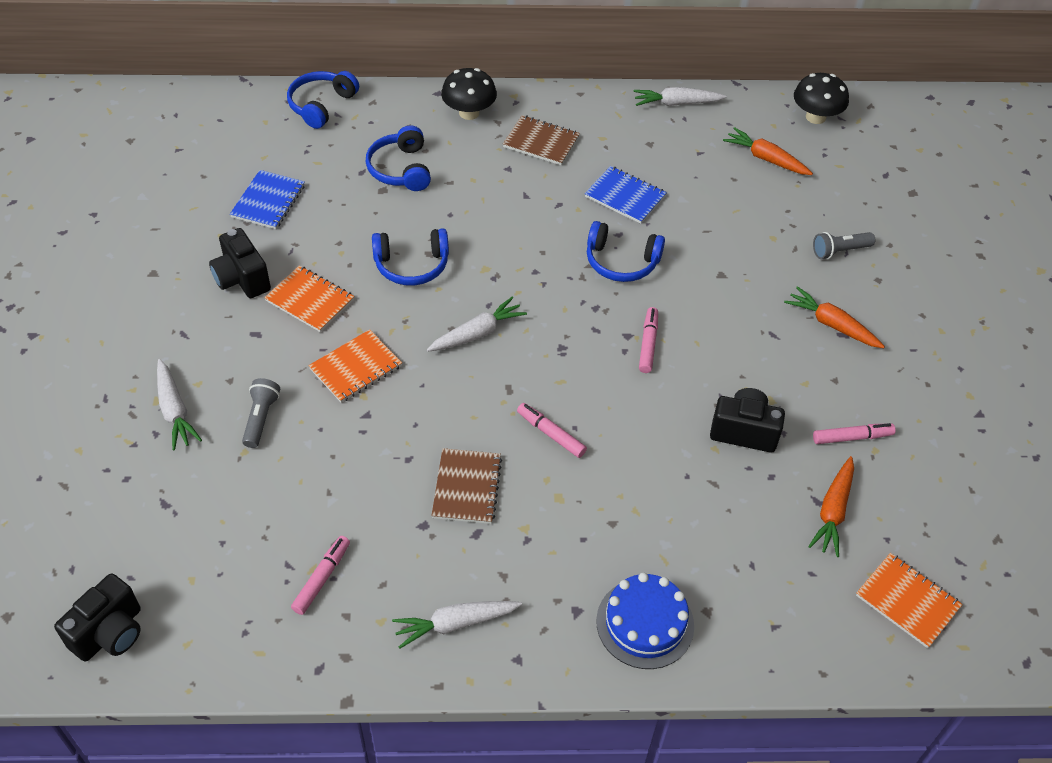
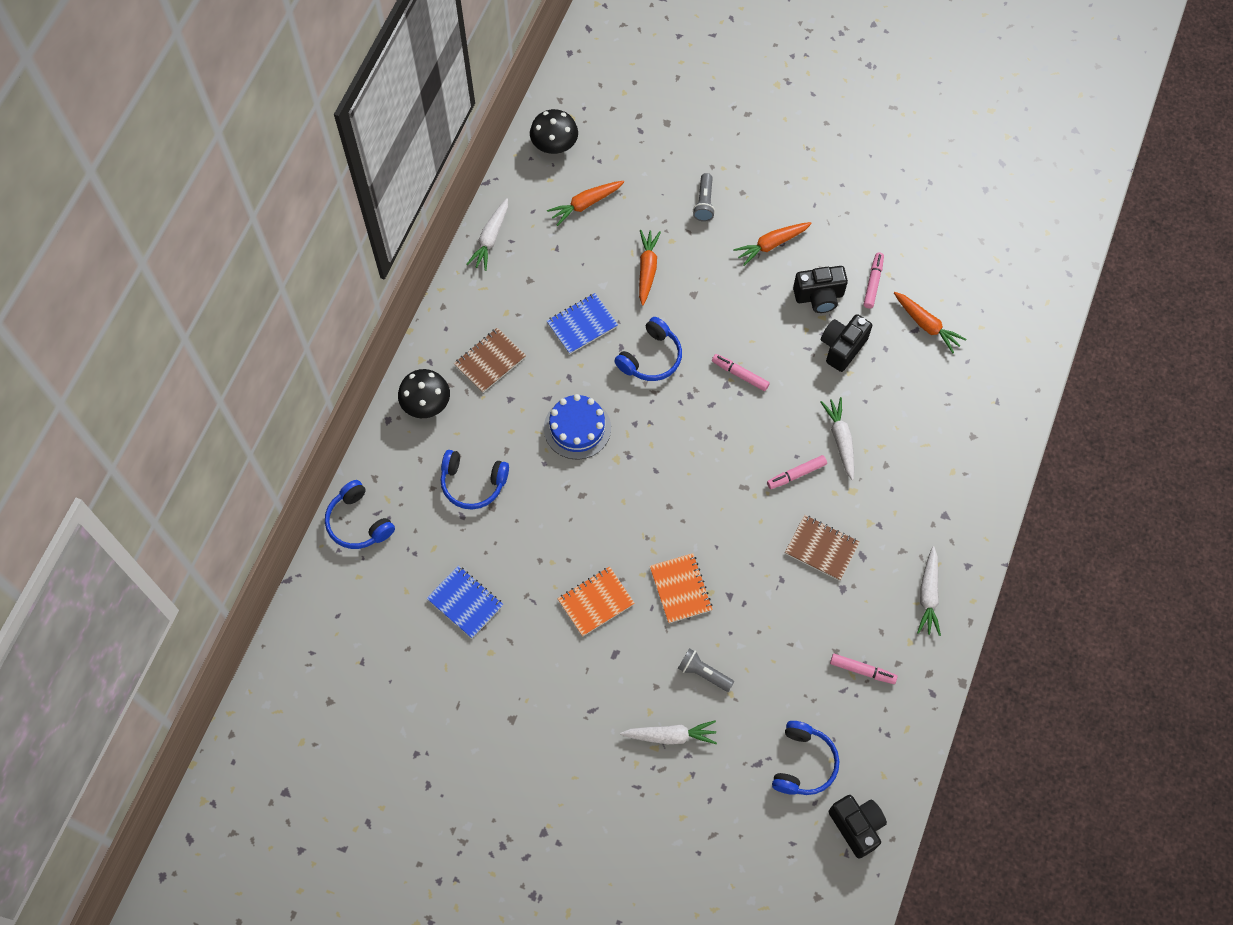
camera: 65 degrees left, 15 degrees up
black camera [209,228,271,298] -> black camera moved to [793,266,848,313]
pink marker [291,536,350,615] -> pink marker turned 150 degrees clockwise [830,654,897,684]
blue headphones [372,228,449,286] -> blue headphones moved to [772,721,839,795]
white carrot [427,297,527,352] -> white carrot moved to [820,397,854,480]
blue cake [596,573,694,669] -> blue cake moved to [544,394,611,459]
orange notebook [856,553,963,648] -> none
none -> orange carrot [639,230,661,306]

